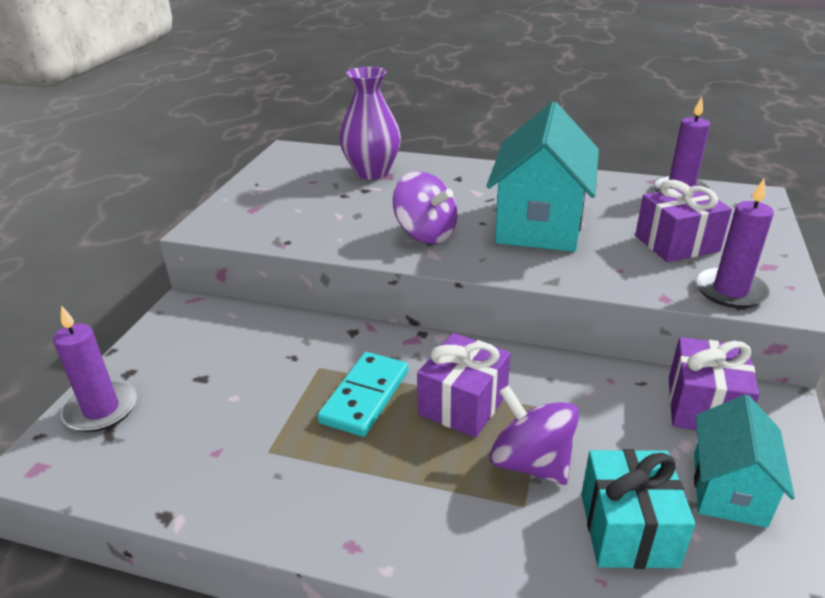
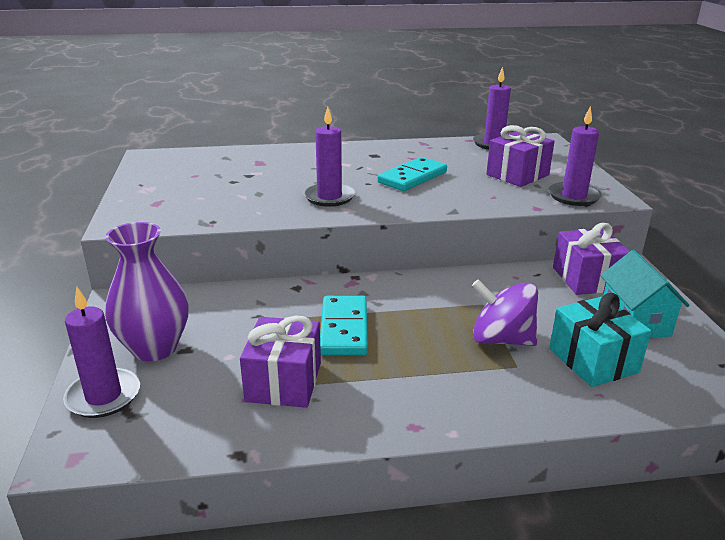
camera: 25 degrees left, 5 degrees down
purple vase [339,67,401,180] -> purple vase moved to [105,222,189,361]
purple spinning top [393,171,458,244] -> purple candle [304,107,355,207]
purple gift [417,333,511,438] -> purple gift moved to [240,316,321,408]
turquoise house [486,102,599,252] -> turquoise domino [377,157,447,191]

